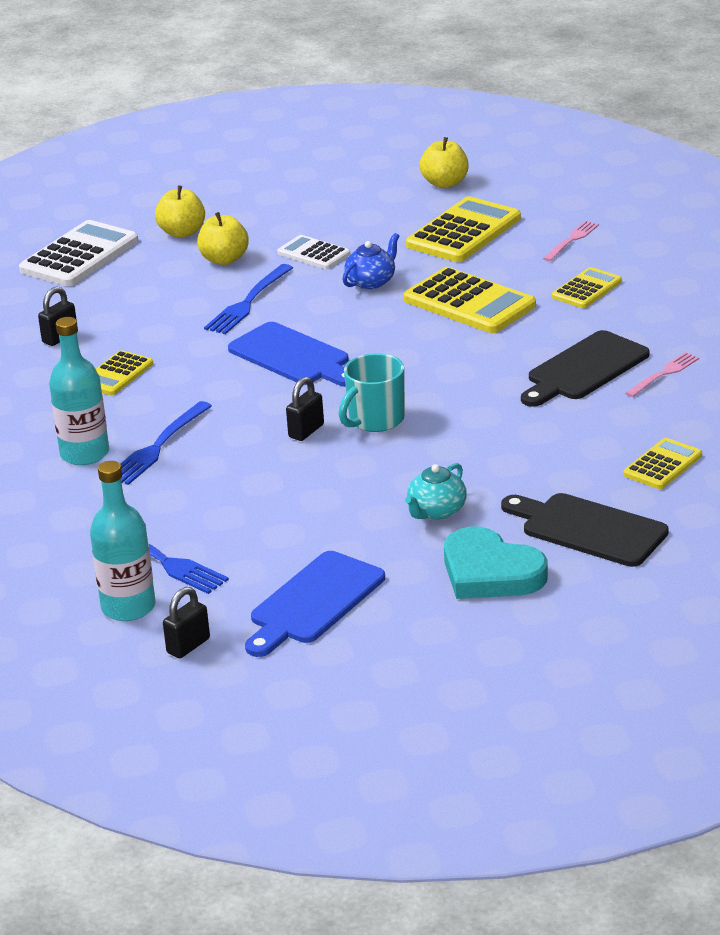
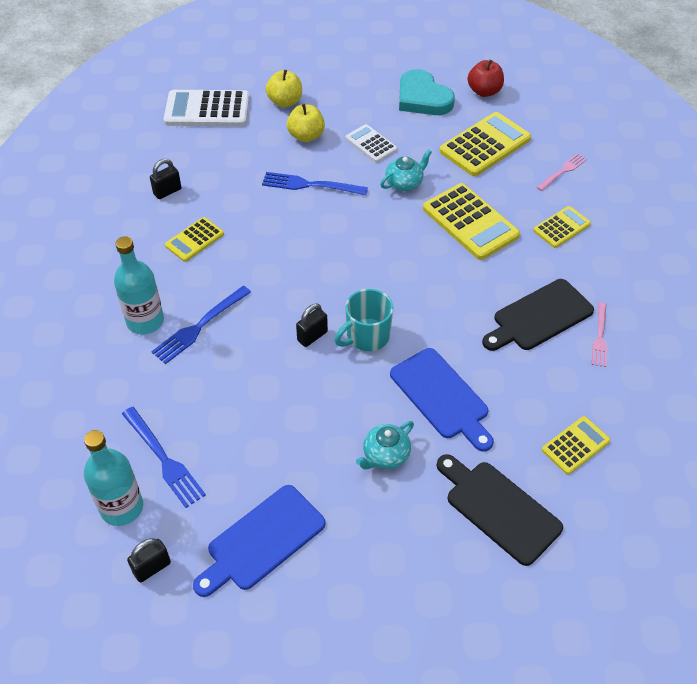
camera: 10 degrees right, 20 degrees up
white calculator [19,220,138,286] -> white calculator turned 135 degrees counterclockwise [164,90,250,126]
blue fork [204,264,293,334] -> blue fork turned 60 degrees clockwise [262,172,368,195]
blue cutting board [228,322,349,387] -> blue cutting board moved to [390,348,494,451]
blue teapot [342,233,399,289] -> turquoise teapot [380,150,432,191]
yellow apple [420,137,469,188] -> red apple [468,60,504,97]
turquoise heart [444,527,548,599] -> turquoise heart moved to [399,69,455,115]
pink fork [625,352,699,397] -> pink fork turned 135 degrees clockwise [592,302,607,367]

